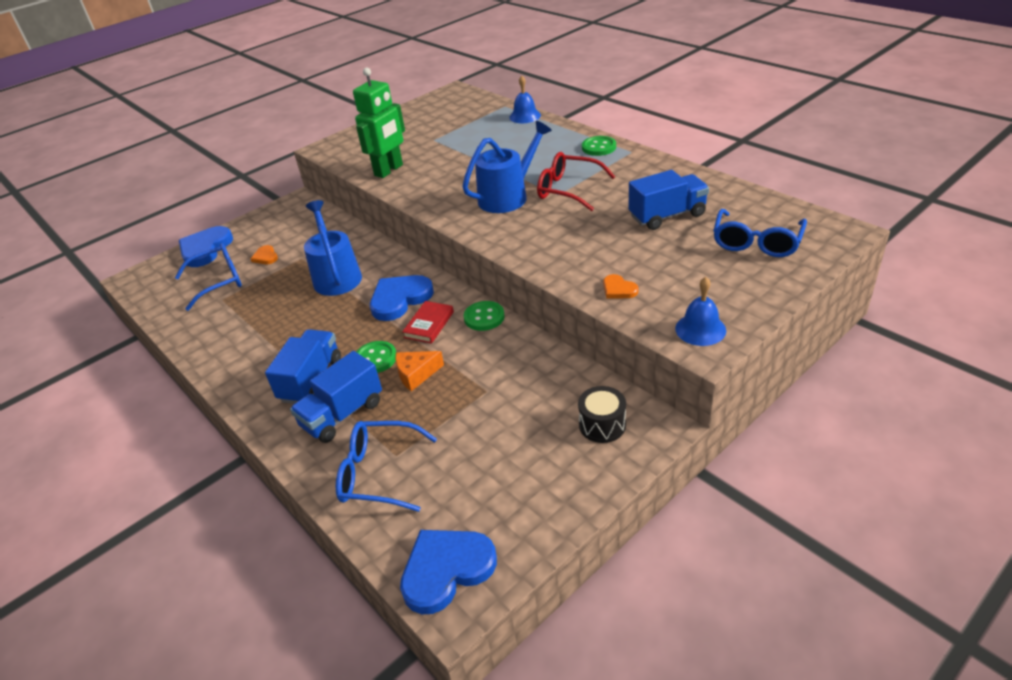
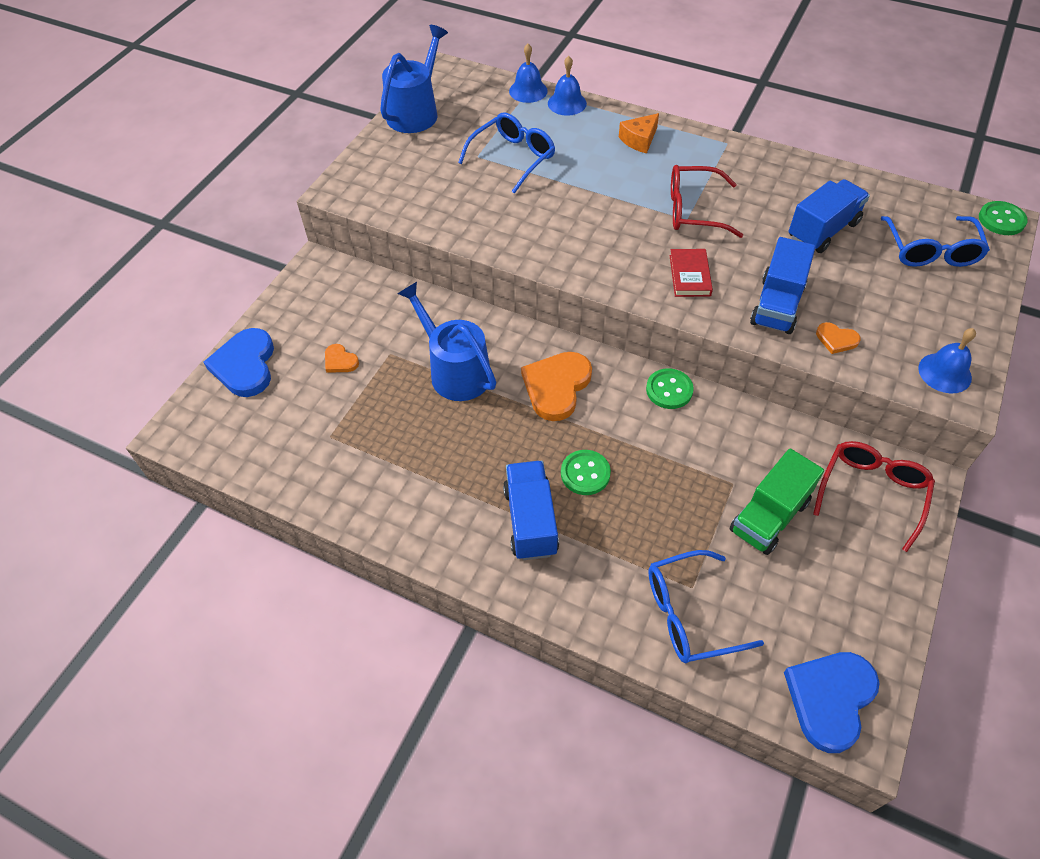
camera: 25 degrees left, 15 degrees up
blue glasses [175,243,242,311] -> blue glasses moved to [458,113,555,194]
blue truck [290,351,382,443] -> blue truck moved to [750,237,816,334]
green robot [353,68,405,178] -> none
blue heart [370,275,434,321] -> orange heart [521,352,592,421]
orange cheese [395,351,444,391] -> orange cheese moved to [619,113,659,153]
red book [402,301,454,344] -> red book moved to [670,249,713,297]
blue watering can [462,121,552,213] -> blue watering can moved to [380,25,448,133]
black drum [578,386,626,443] -> red glasses [813,441,935,552]
green button [582,136,616,156] -> green button moved to [979,201,1028,235]
none -> blue bell [509,44,548,103]
none -> green truck [730,448,824,555]

